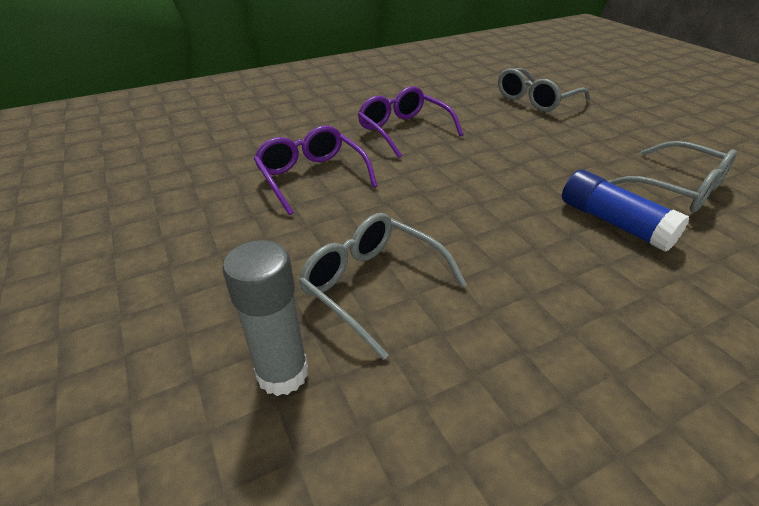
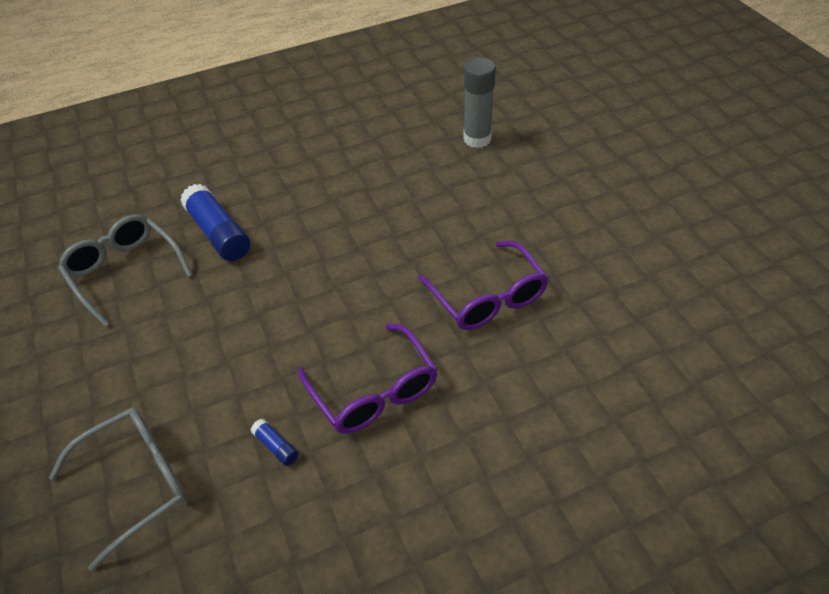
camera: 175 degrees left, 10 degrees up
grey glasses [299,213,467,360] -> none
none -> blue glue stick [250,419,299,466]

